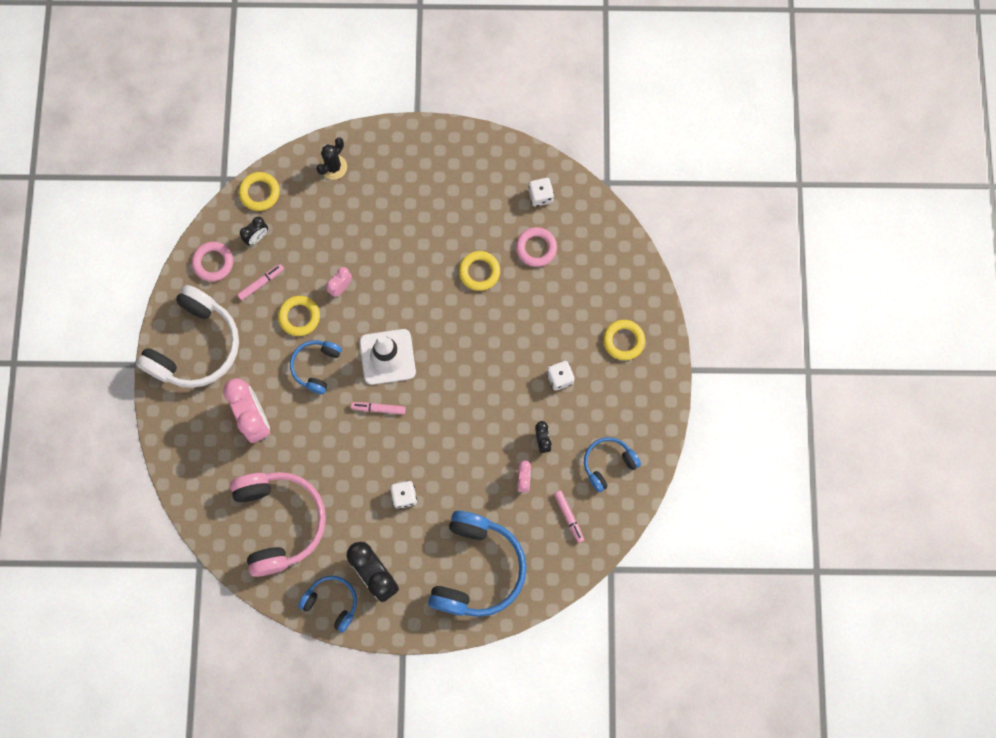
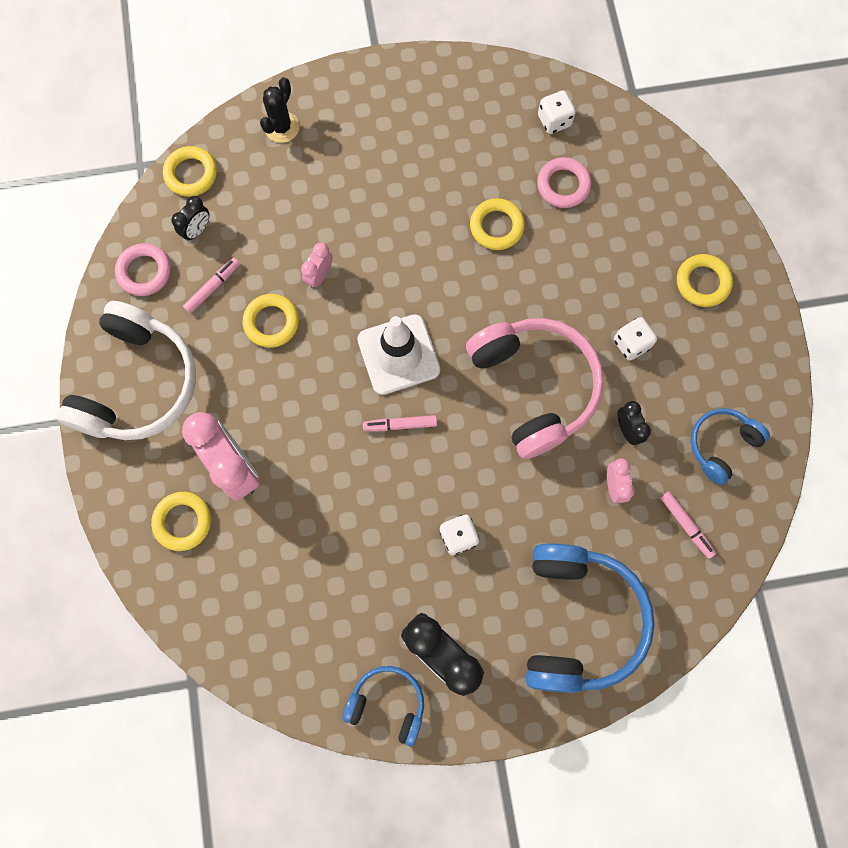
camera: 10 degrees left, 0 degrees up
pink headphones [230,472,326,577] -> pink headphones moved to [466,318,604,459]
blue headphones [290,340,342,394] -> none
none -> yellow ring [151,492,211,551]

